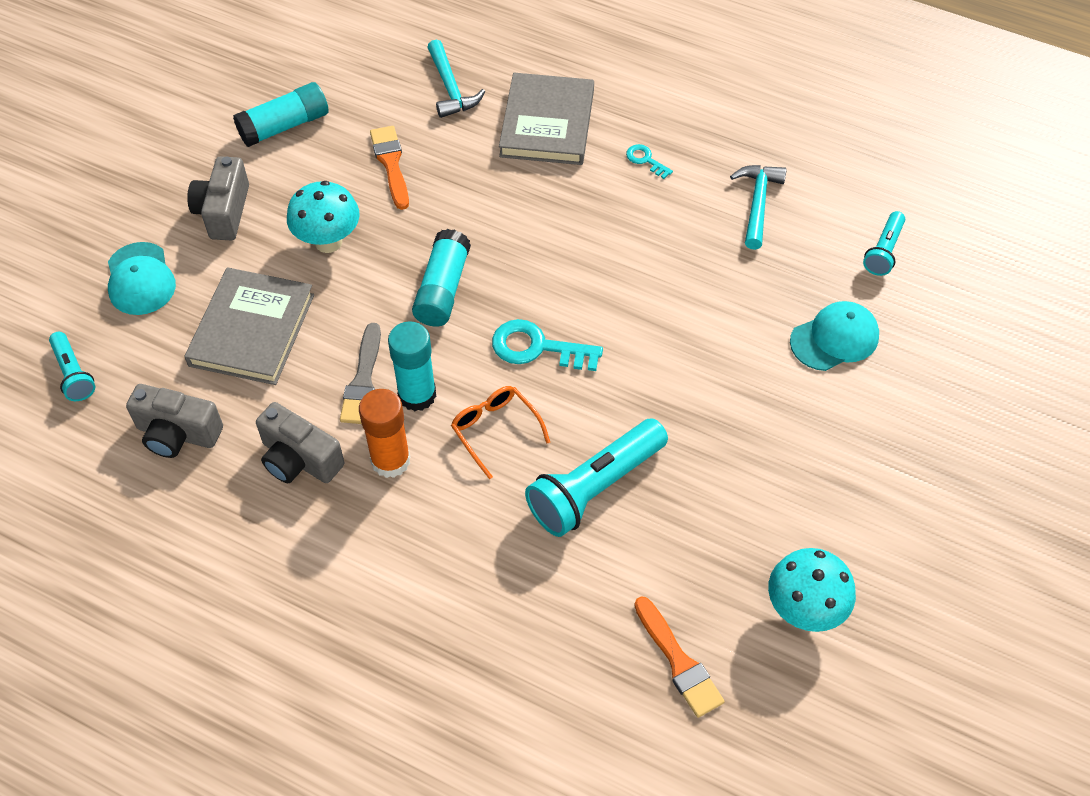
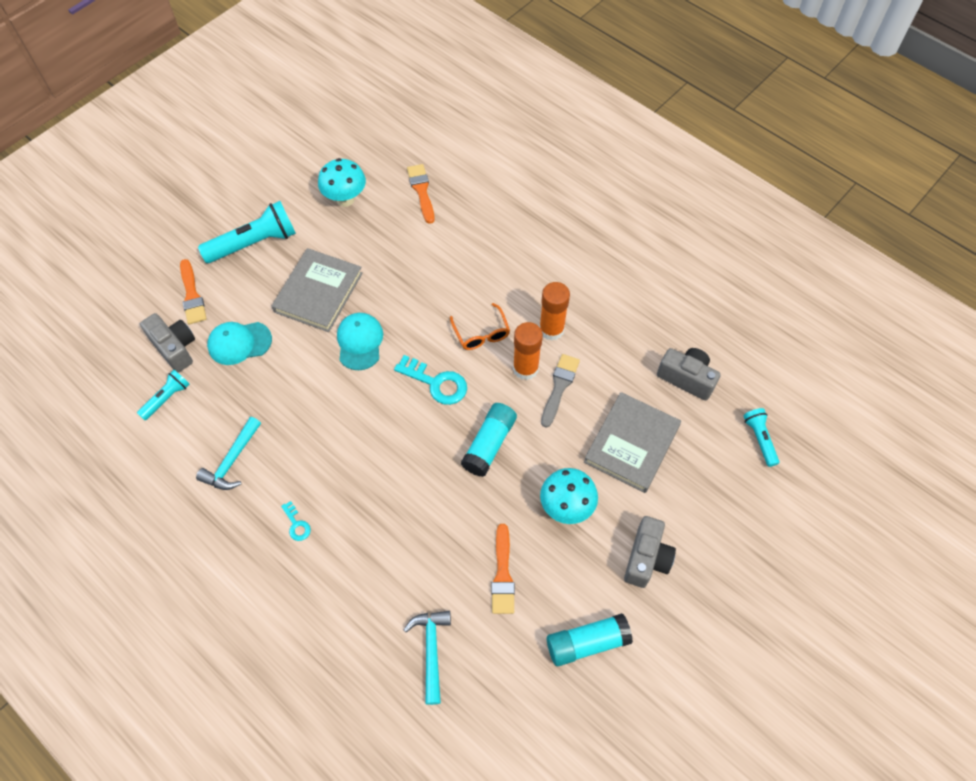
camera: 165 degrees left, 5 degrees up
turquoise cap [108,242,176,315] -> turquoise cap moved to [337,313,383,370]
grey camera [256,402,344,483] -> grey camera moved to [140,313,195,373]
turquoise glue stick [388,321,436,411] -> orange glue stick [513,322,543,380]
grey book [499,73,594,165] -> grey book moved to [272,248,363,332]
turquoise flashlight [525,419,668,537] -> turquoise flashlight moved to [198,201,296,263]
none -> orange brush [180,259,207,324]

